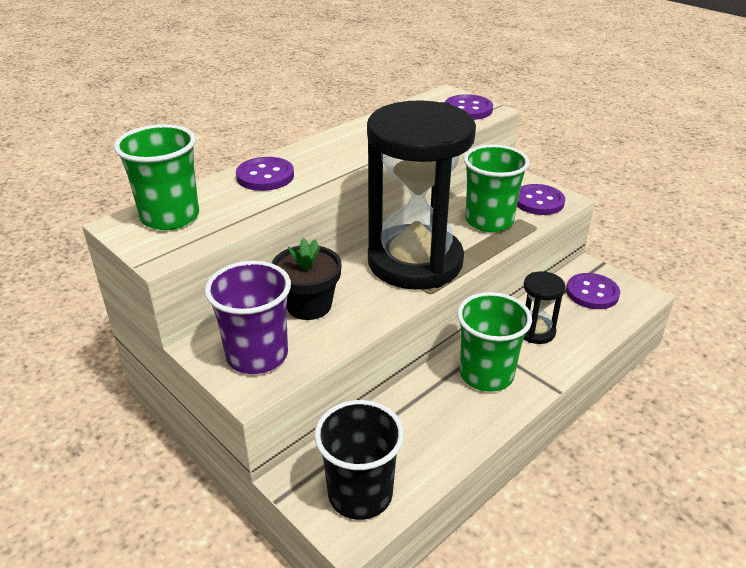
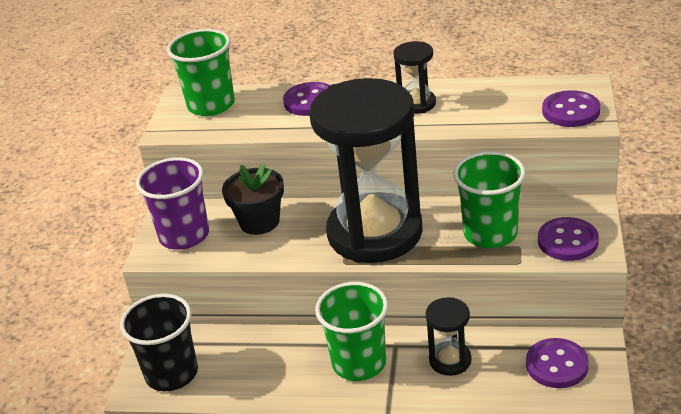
camera: 55 degrees right, 0 degrees up
none -> black hourglass [394,41,436,114]

